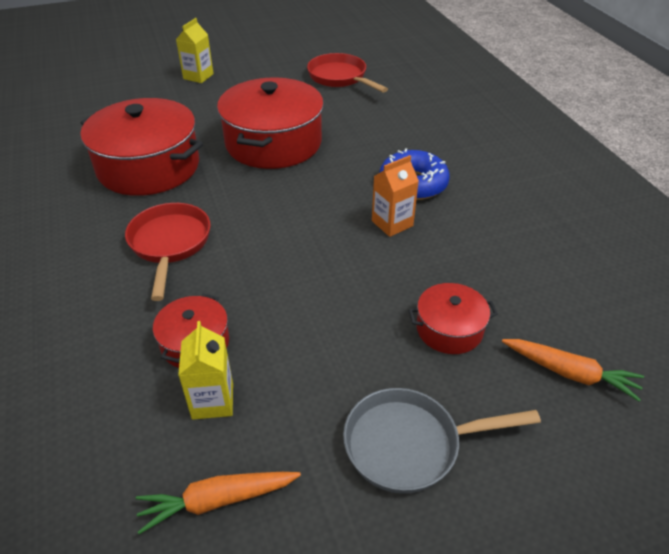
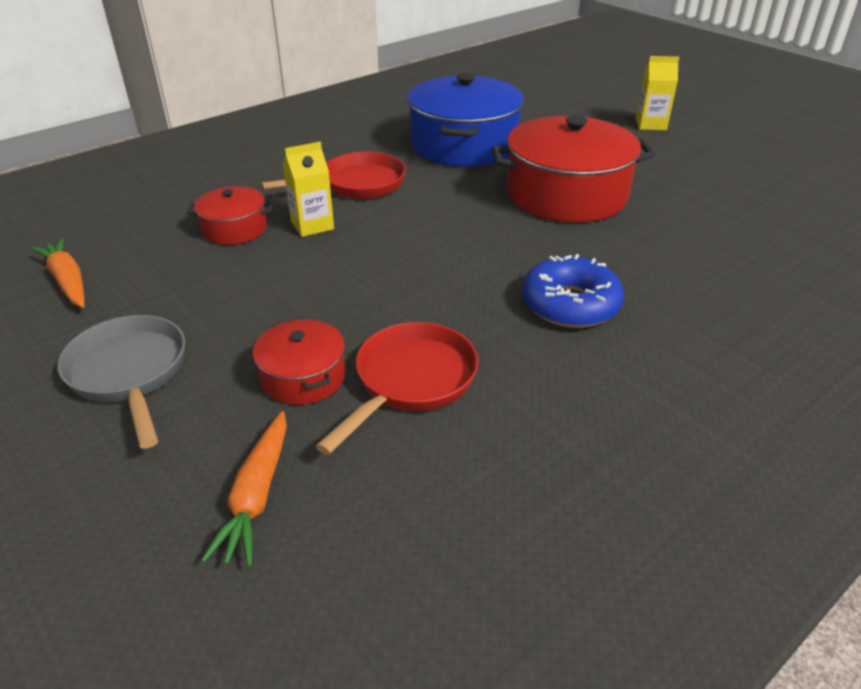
camera: 70 degrees right, 5 degrees down
red pot [80,98,203,196] -> blue pot [407,73,524,167]
yellow carton [178,321,233,420] -> yellow carton moved to [283,142,334,237]
red pan [307,53,388,93] -> red pan moved to [316,322,479,455]
orange carton [372,155,419,237] -> none

